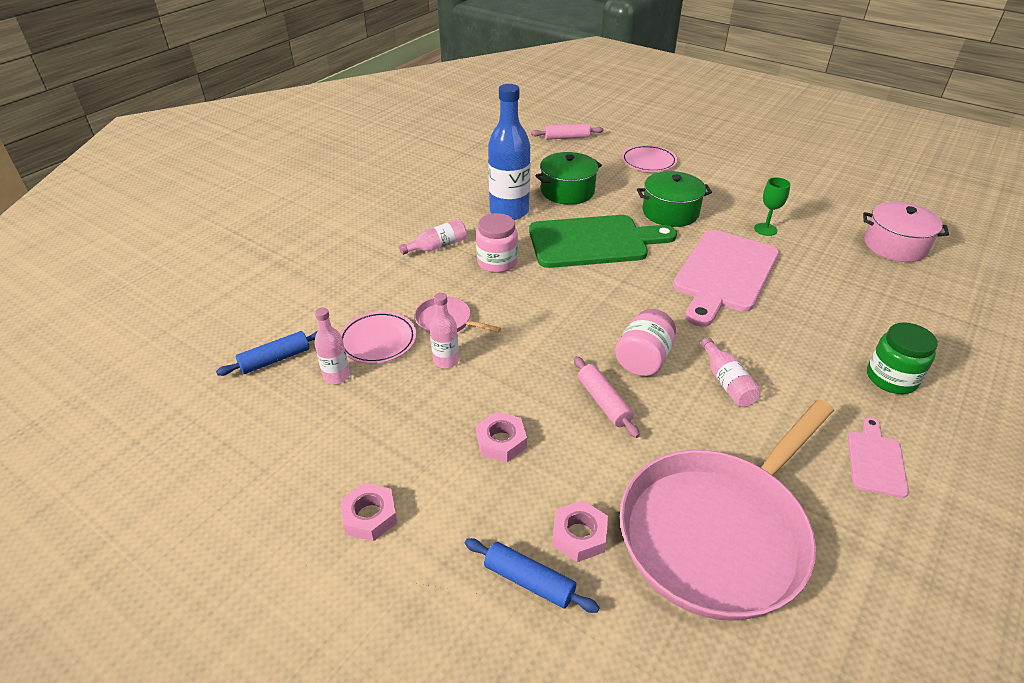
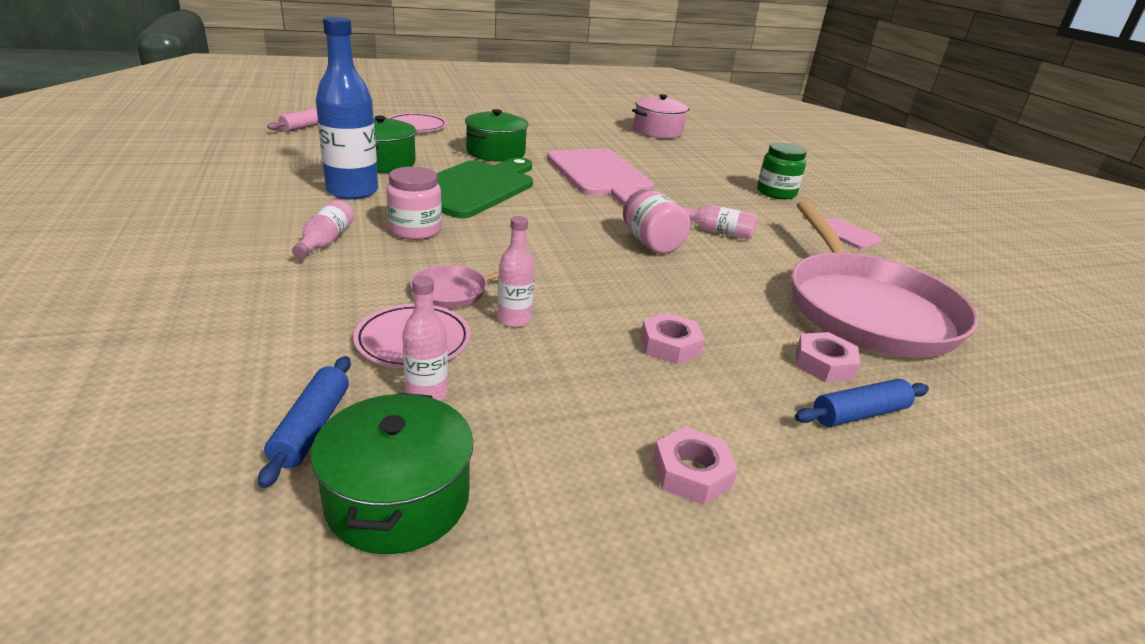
camera: 55 degrees left, 10 degrees down
pink rolling pin [574,356,640,438] -> none
green goblet [754,177,791,236] -> none
none -> green pot [311,393,473,554]

